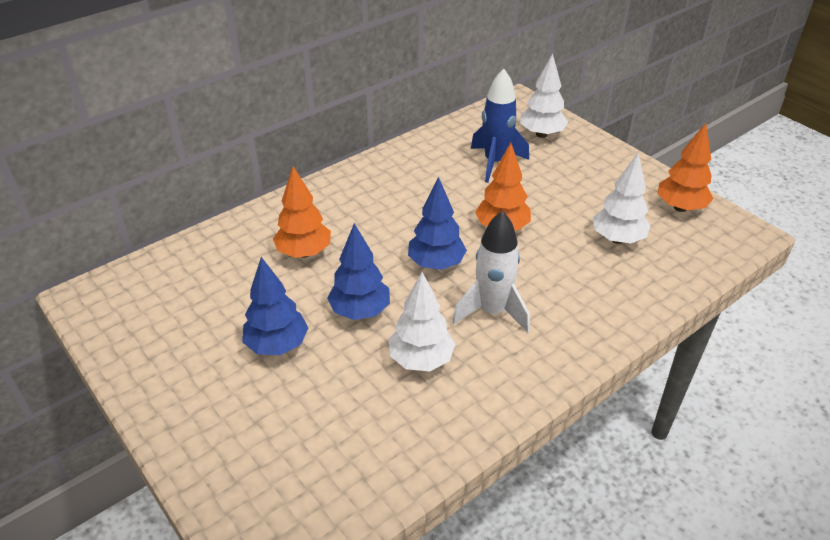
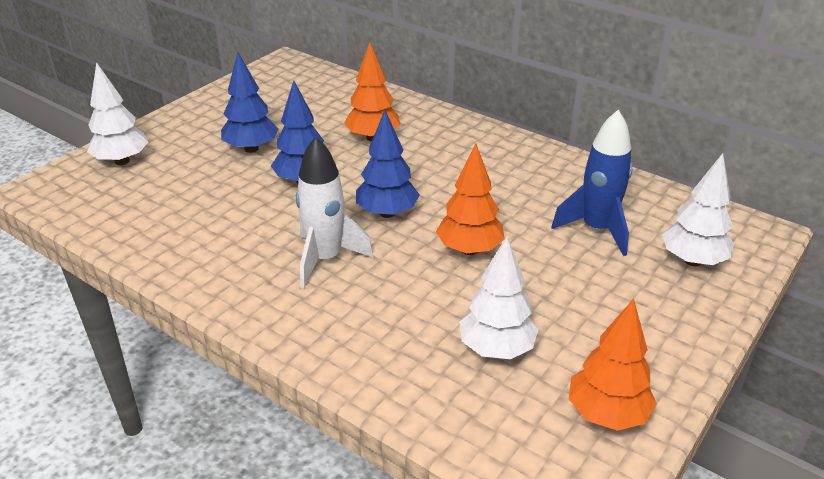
camera: 75 degrees right, 5 degrees down
white tree [389,272,455,371] -> white tree moved to [87,62,148,165]

